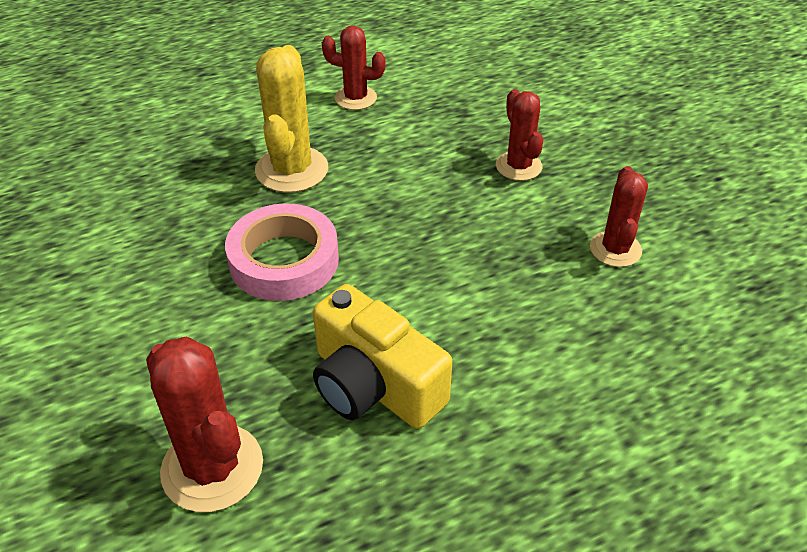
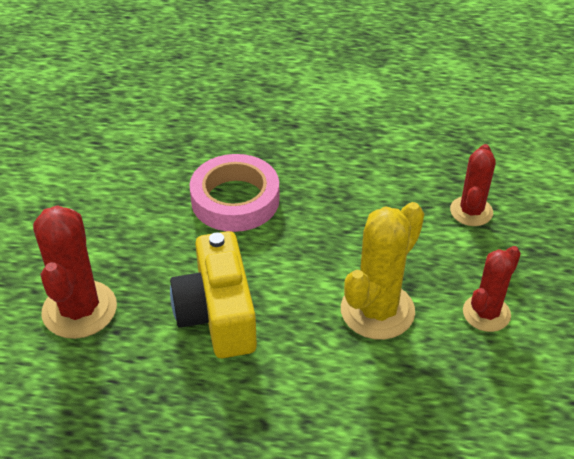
camera: 35 degrees right, 0 degrees up
yellow cactus [255,45,328,193] -> yellow cactus moved to [341,202,424,340]
red cactus [322,26,386,110] -> none

